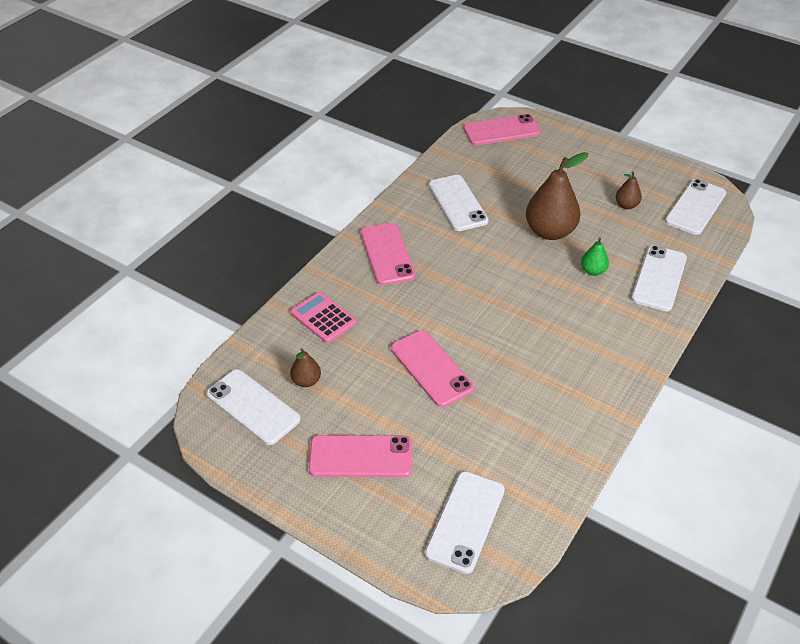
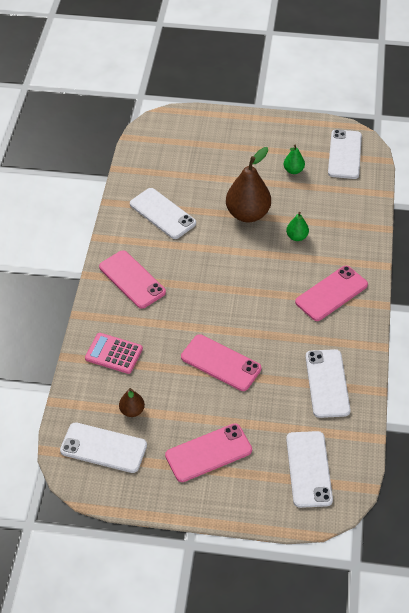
camera: 25 degrees left, 5 degrees up
pink phone [464,114,541,145] -> pink phone moved to [295,266,368,321]
brown pear [616,172,642,209] -> green pear [284,145,305,174]
white phone [631,245,687,311] -> white phone moved to [305,349,351,418]

